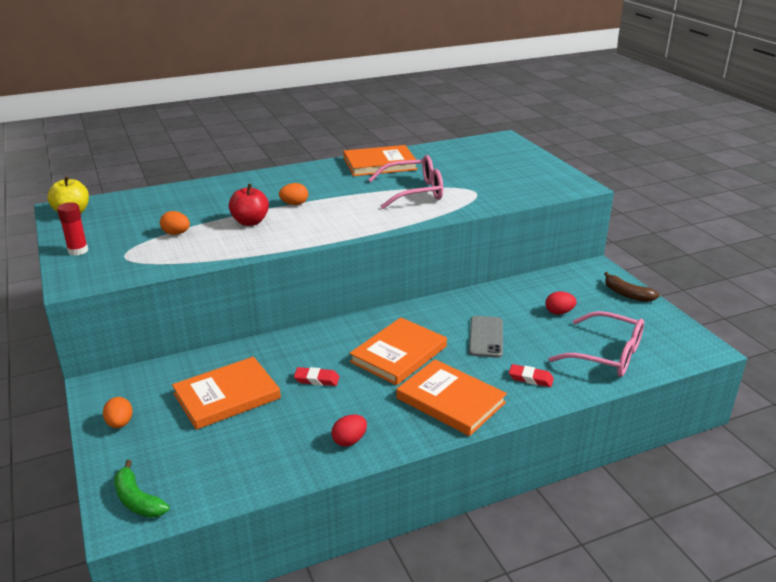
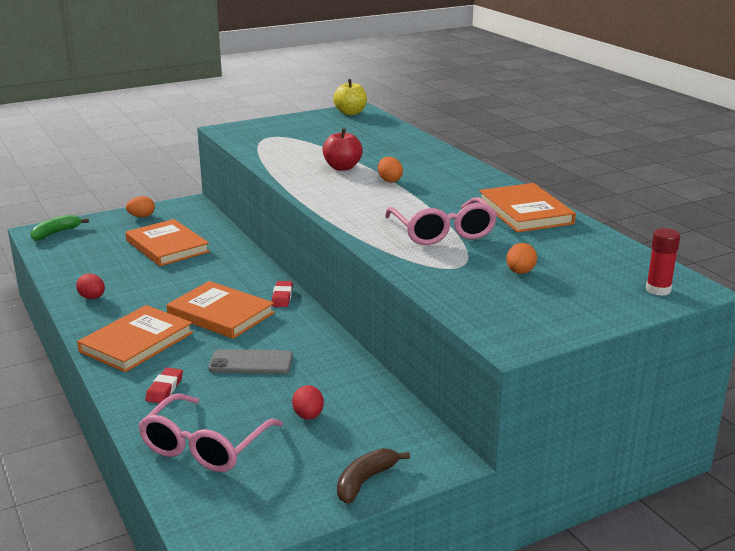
camera: 85 degrees right, 5 degrees down
red glue stick [57,202,88,256] -> red glue stick moved to [646,228,680,296]
orange egg [160,211,190,235] -> orange egg moved to [506,243,537,274]
red eraser [294,367,339,386] -> red eraser moved to [272,281,293,307]

